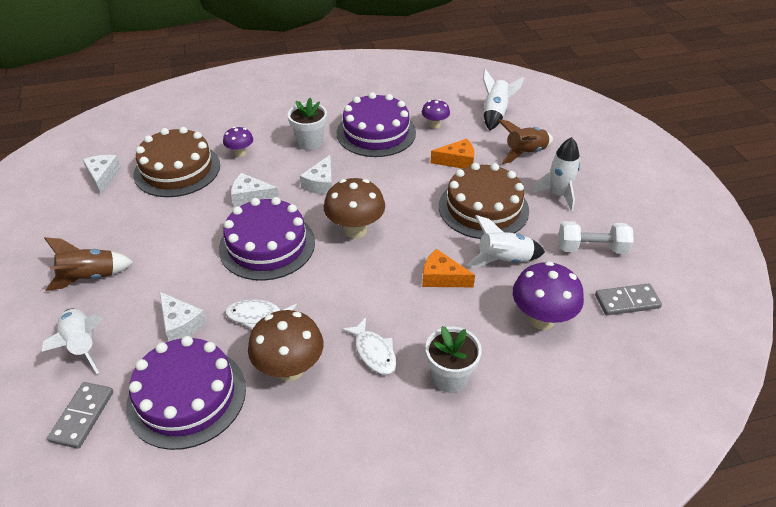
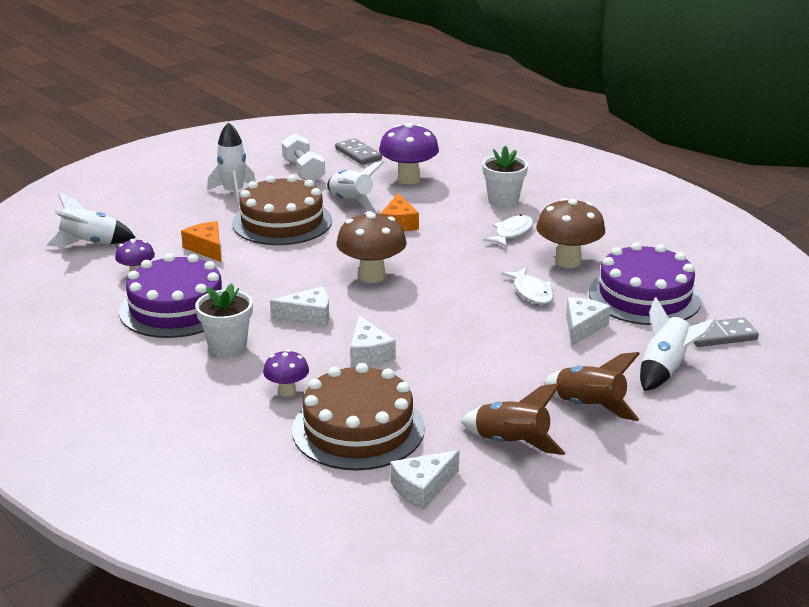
camera: 115 degrees left, 15 degrees down
purple cake [219,197,315,281] -> none
brown rocket [498,119,553,164] -> brown rocket moved to [461,383,565,455]

